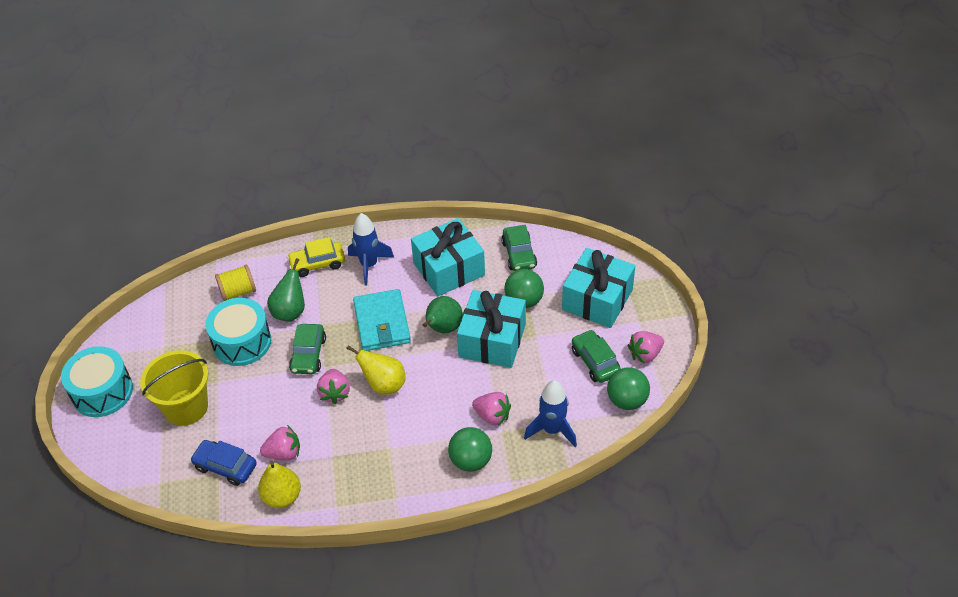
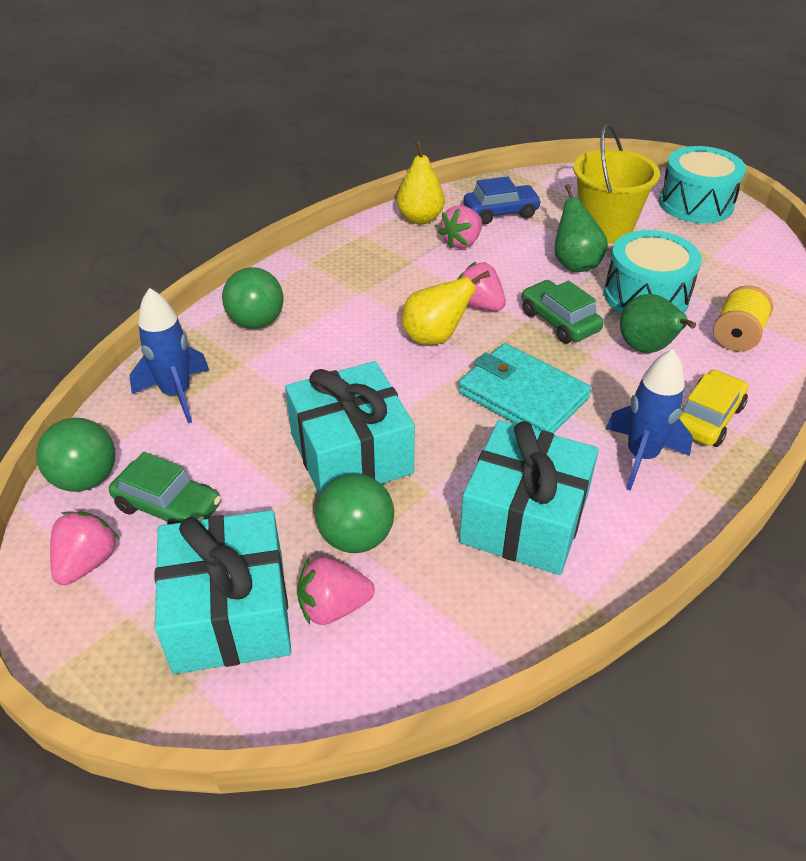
camera: 140 degrees right, 5 degrees down
green pear [423,296,463,333] -> green pear moved to [554,184,608,272]
pink strawberry [472,392,511,426] -> pink strawberry moved to [297,557,375,625]
green car [501,225,537,271] -> none

